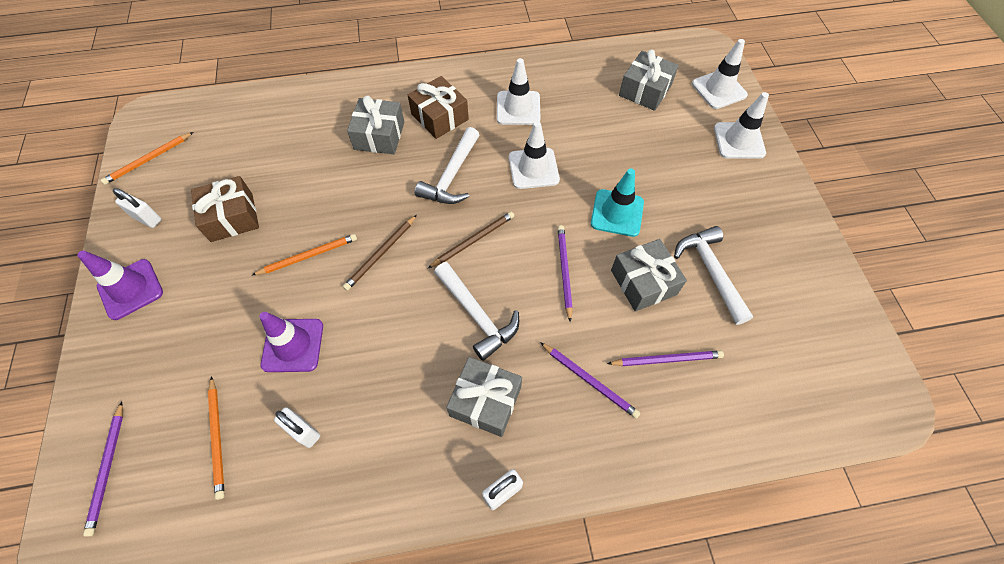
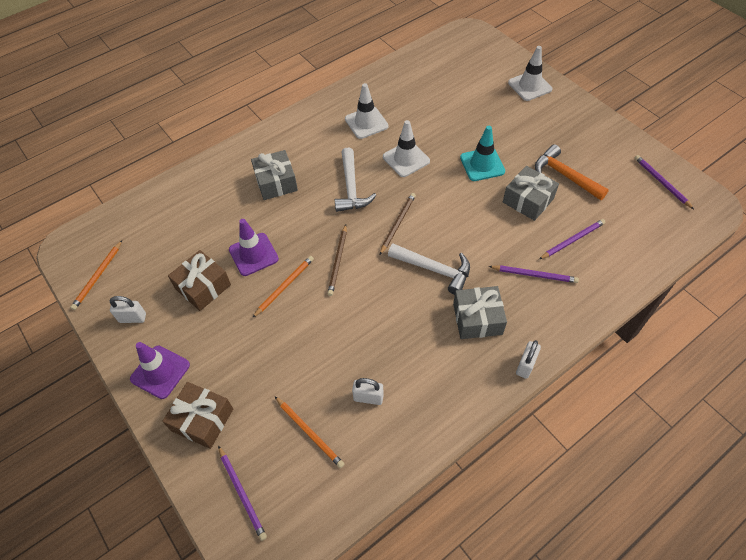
camera: 25 degrees left, 5 degrees down
purple traffic cone [259,312,323,372] -> purple traffic cone moved to [229,219,279,276]
brown gift [408,76,469,139] -> brown gift moved to [162,382,233,449]
purple pencil [558,225,573,322] -> purple pencil moved to [635,155,694,209]
grey gift [619,50,679,111] -> none
white hammer [674,226,753,325] -> orange hammer [535,144,609,200]
white traffic cone [692,39,748,109] -> none

